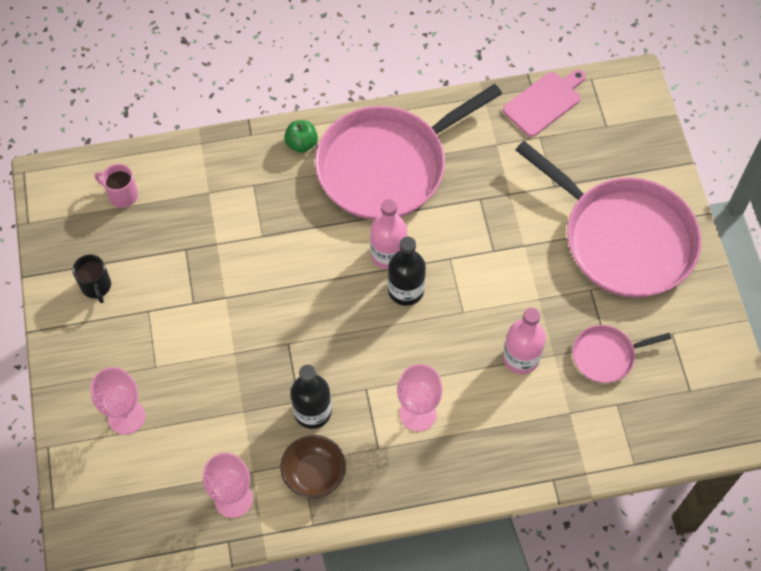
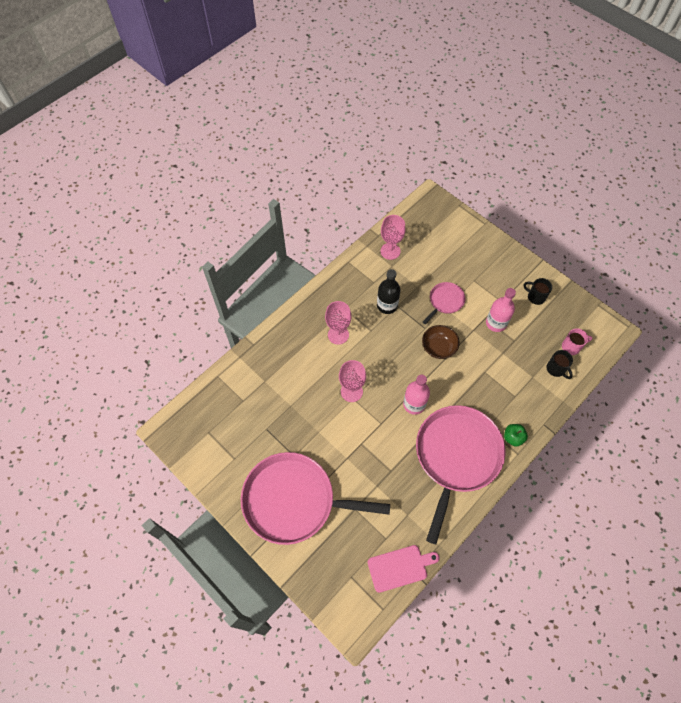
camera: 145 degrees right, 0 degrees up
pink goblet [90,367,145,435] -> pink goblet moved to [339,360,366,402]
brown bowl [280,435,346,498] -> brown bowl moved to [422,325,460,359]
black bottle [388,236,426,306] -> none
pink cutting board [503,69,586,137] -> pink cutting board turned 120 degrees counterclockwise [368,545,440,593]
pink bottle [503,308,546,374] -> pink bottle moved to [486,288,516,332]
pink pan [573,325,671,383] -> pink pan moved to [423,282,465,324]
none -> black mug [547,350,573,379]

